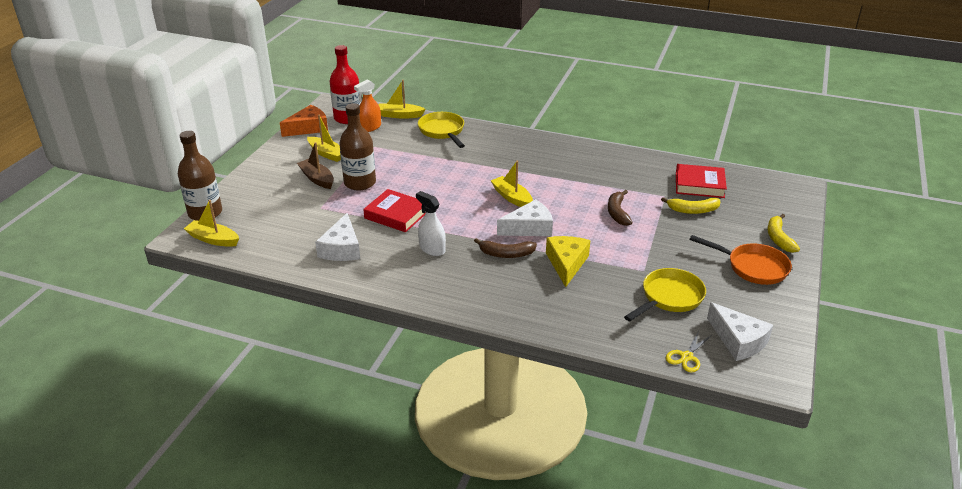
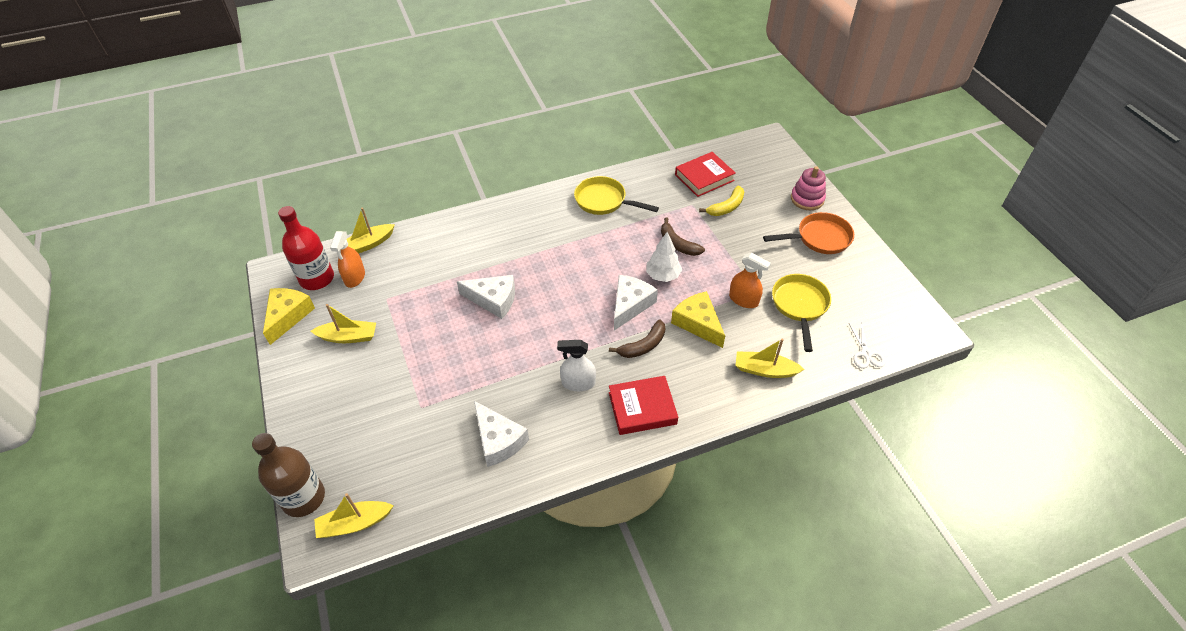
camera: 40 degrees left, 15 degrees up
orange cheese [280,105,328,137] -> yellow cheese [263,288,315,345]
brown boat [297,142,334,189] -> none
brown bottle [339,103,376,191] -> none
red book [363,189,425,232] -> red book moved to [609,376,678,435]
yellow pan [418,112,465,148] -> yellow pan moved to [574,176,659,215]
yellow boat [491,161,533,207] -> yellow boat moved to [735,338,805,378]
yellow scissors [666,331,712,372] -> white scissors [849,322,886,369]
white cheese [707,302,773,361] -> white cheese moved to [457,275,515,319]
yellow banana [768,214,800,253] -> pink stacking toy [791,166,826,210]
none -> white tree [646,232,682,282]
none -> orange spray bottle [729,253,771,308]

